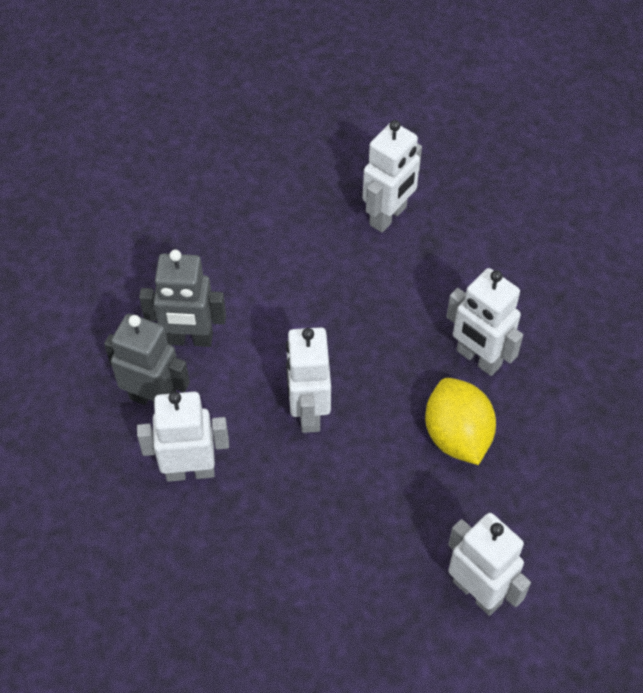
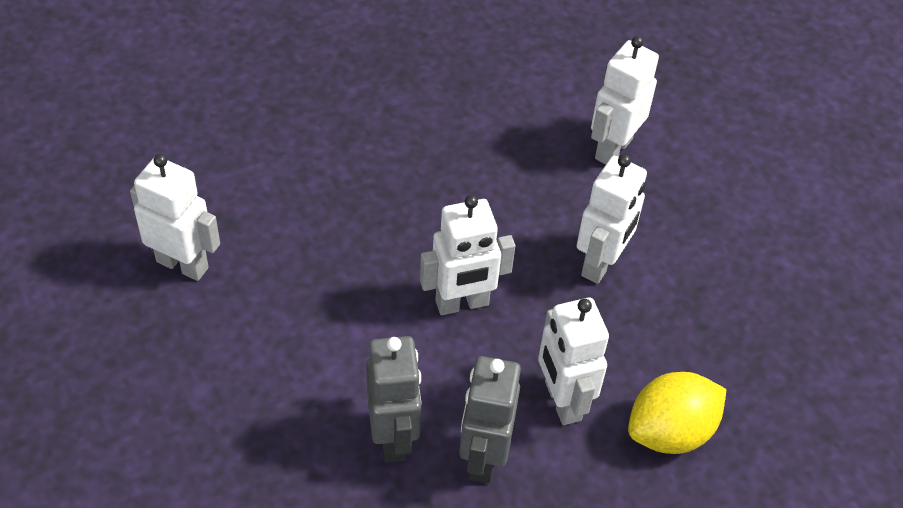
camera: 105 degrees left, 5 degrees down
yellow lemon [425,378,496,465] -> yellow lemon moved to [628,372,727,454]
white robot [447,268,523,376] -> white robot moved to [577,154,647,284]

